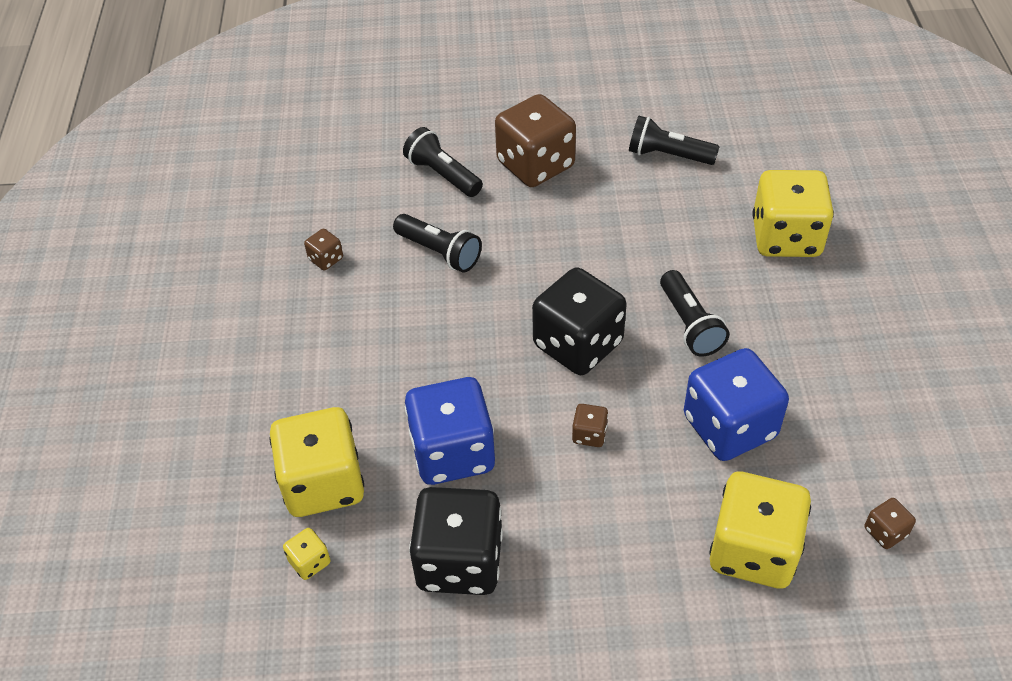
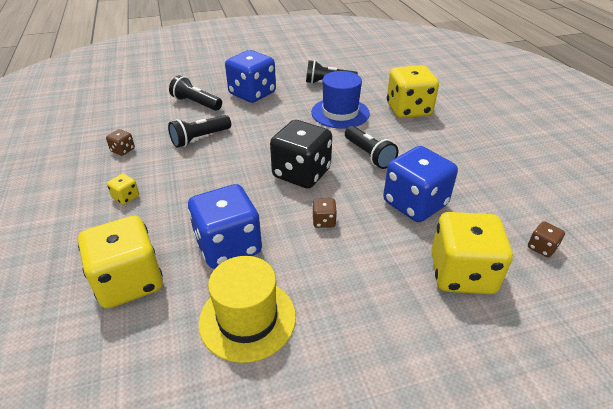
camera: 15 degrees left, 10 degrees down
yellow dice [283,528,331,580] -> yellow dice moved to [107,174,139,205]
black flashlight [393,214,482,272] -> black flashlight turned 120 degrees clockwise [168,115,231,148]
black dice [409,487,503,595] -> yellow hat [198,256,296,363]
brown dice [495,94,576,187] -> blue dice [225,50,276,103]
none -> blue hat [311,71,370,128]

